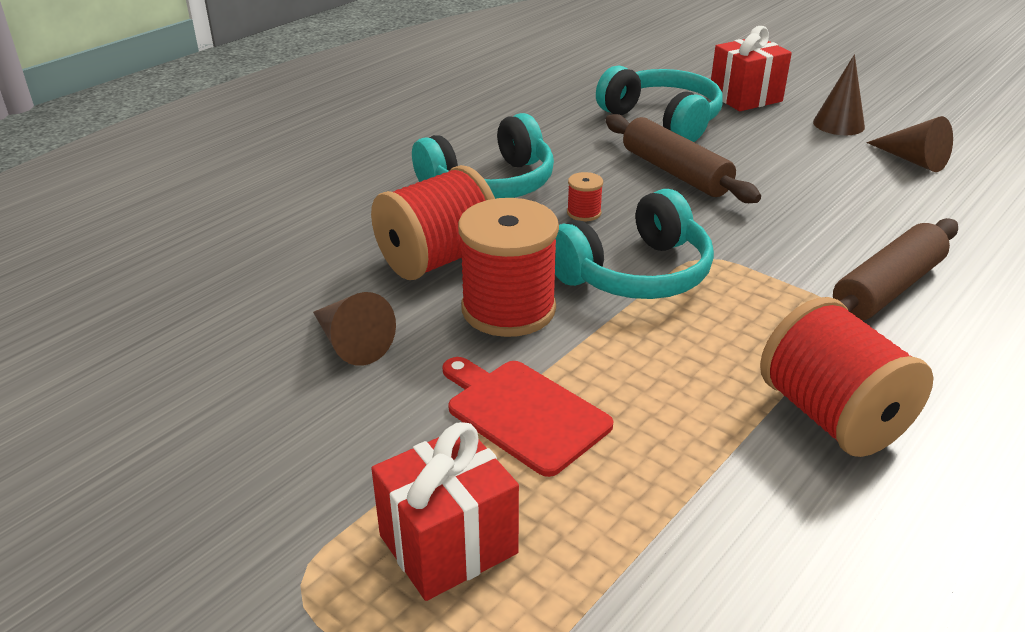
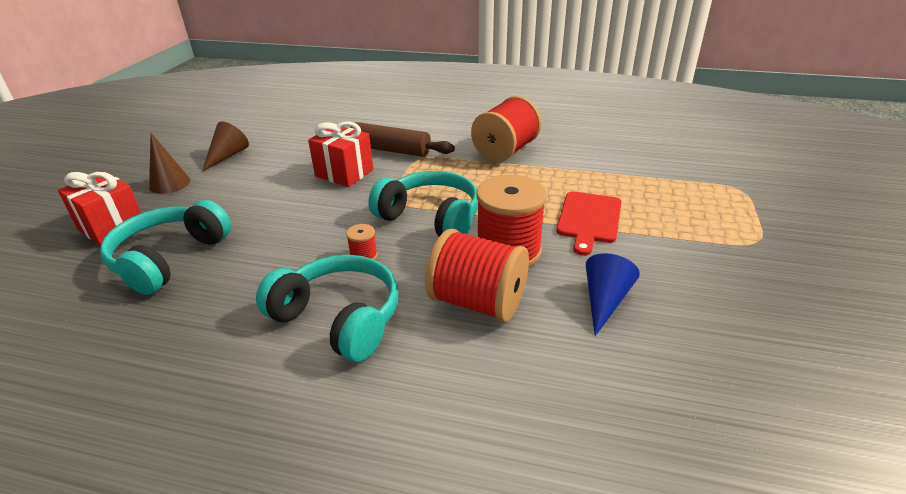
camera: 115 degrees left, 0 degrees up
brown cone [313,292,396,366] -> blue cone [586,253,640,336]
red gift [371,422,519,601] -> red gift moved to [308,122,373,187]
brown rolling pin [605,114,761,203] -> none

